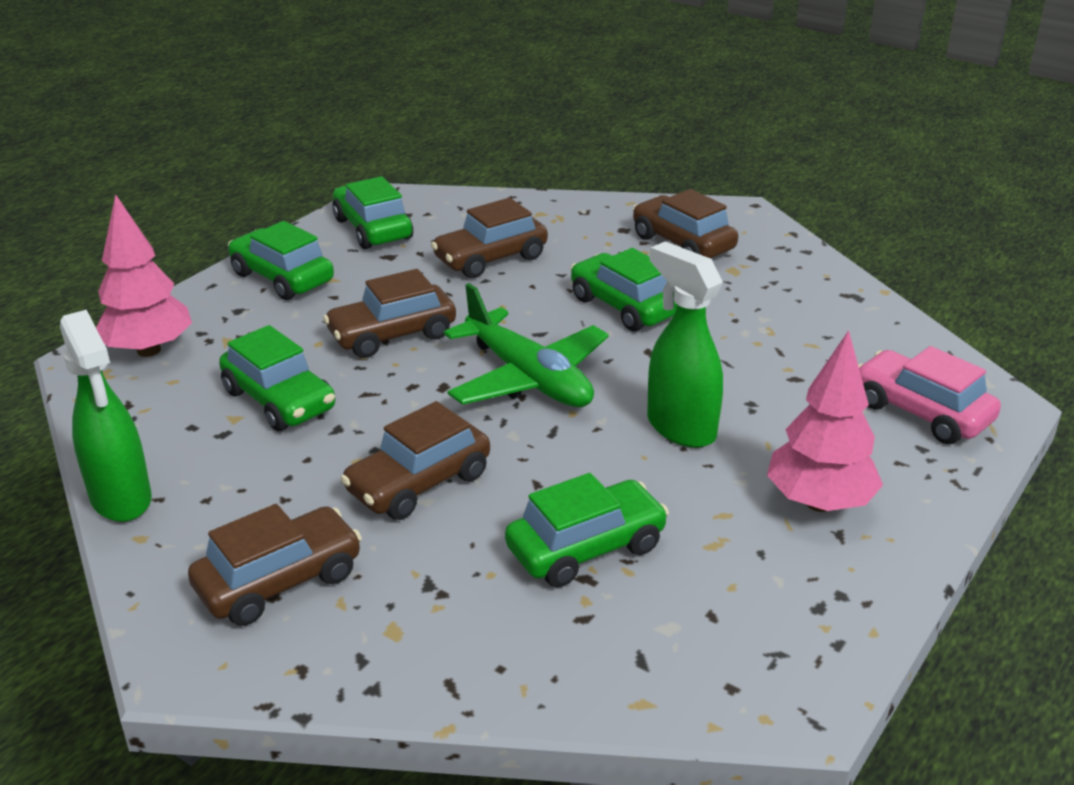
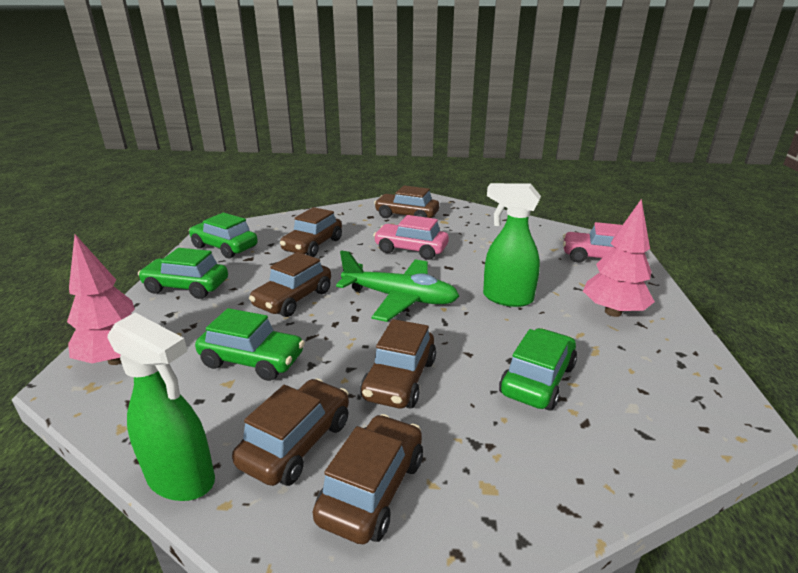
camera: 30 degrees left, 5 degrees down
green car [570,248,677,331] -> pink car [373,215,449,260]
none -> brown car [232,378,349,486]

